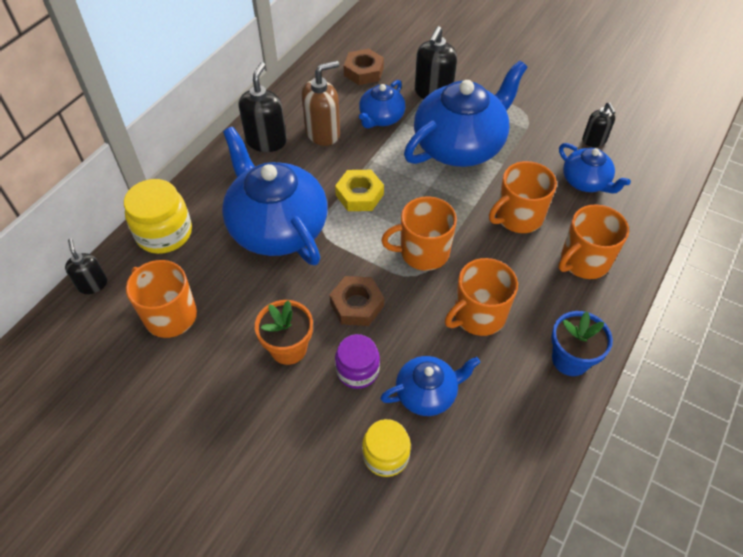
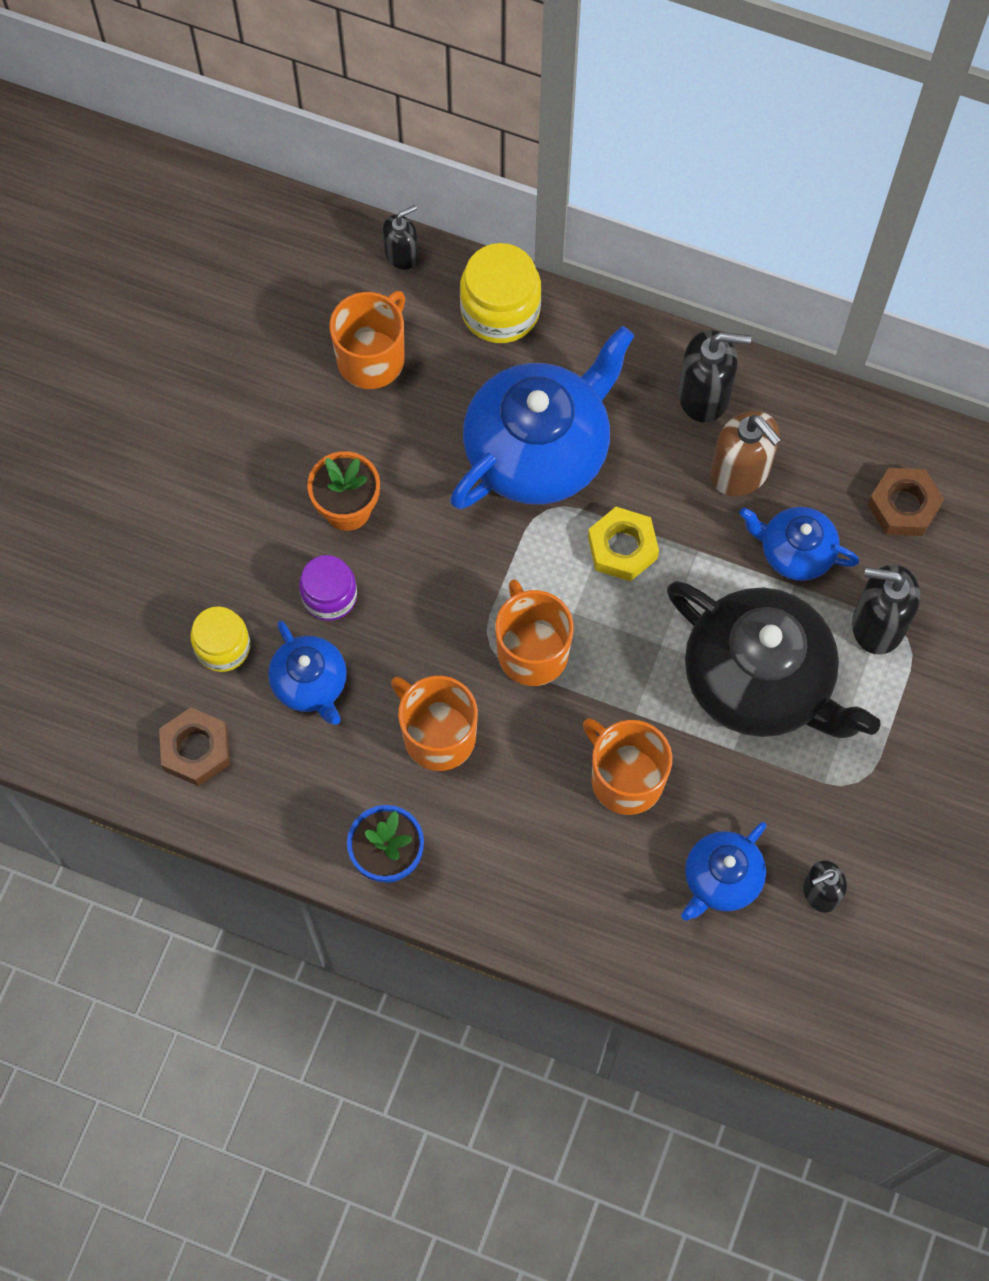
camera: 80 degrees right, 15 degrees up
brown nut [329,276,384,326] -> brown nut moved to [159,708,230,786]
blue teapot [404,60,527,167] -> black teapot [667,581,881,738]
orange mug [558,204,629,279] -> none

